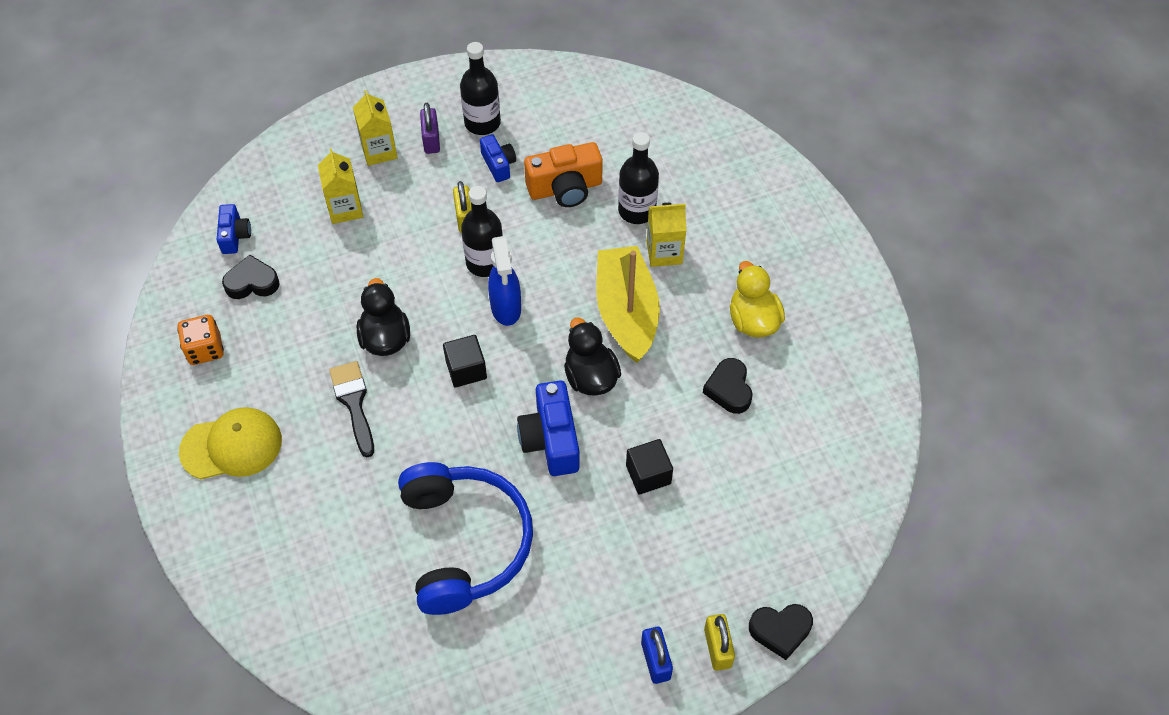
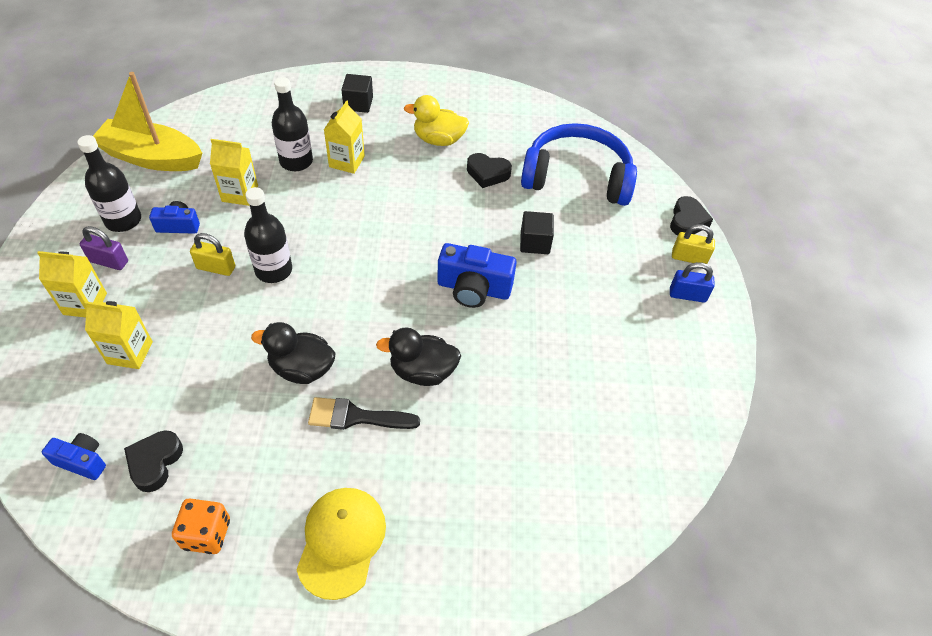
camera: 70 degrees left, 5 degrees down
blue headphones [398,462,533,615] -> blue headphones moved to [521,123,637,206]
black cube [443,335,487,387] -> black cube moved to [341,74,373,113]
blue spray bottle [488,236,521,326] -> none
orange camera [524,142,603,207] -> yellow carton [210,139,258,206]
black duck [564,317,621,396] -> black duck moved to [376,328,461,386]
yellow boat [596,246,660,363] -> yellow boat moved to [93,72,202,171]

